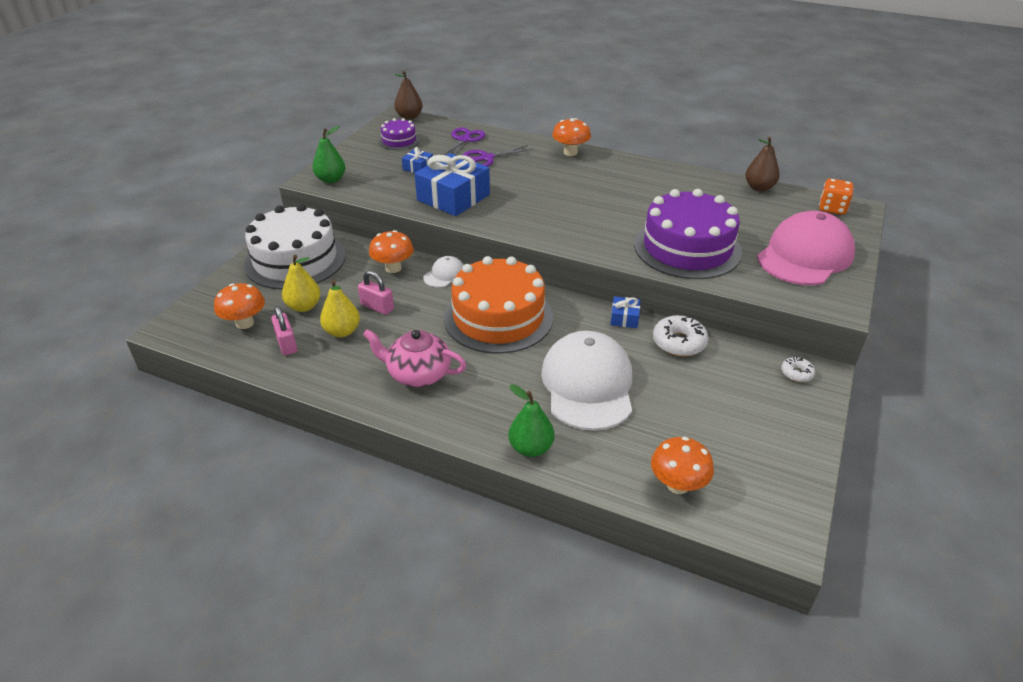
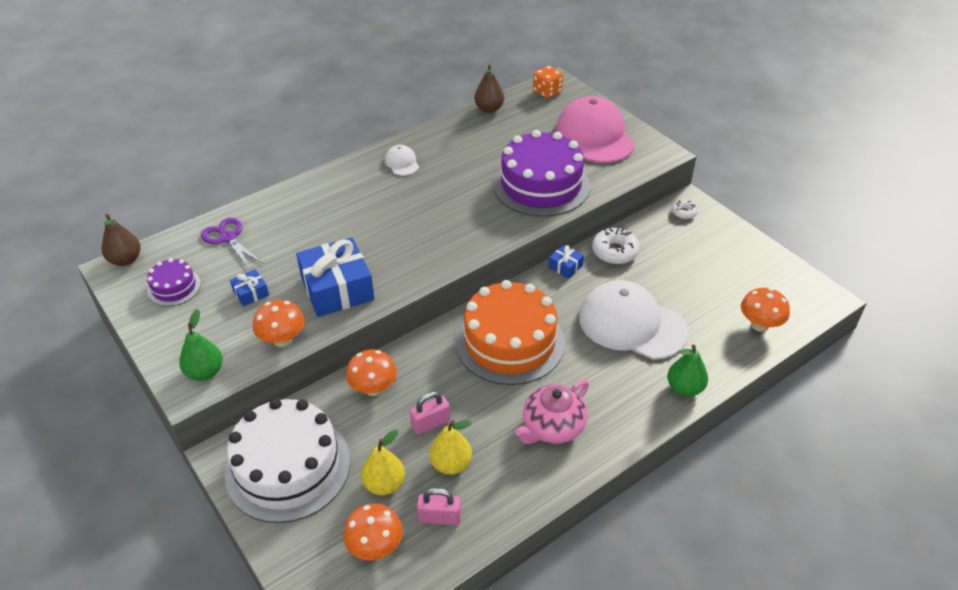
camera: 60 degrees left, 5 degrees up
white cap [423,256,464,288] -> white cap moved to [385,145,419,176]
purple scissors [463,145,534,167] -> none
orange mushroom [552,118,591,156] -> orange mushroom moved to [253,300,305,347]

